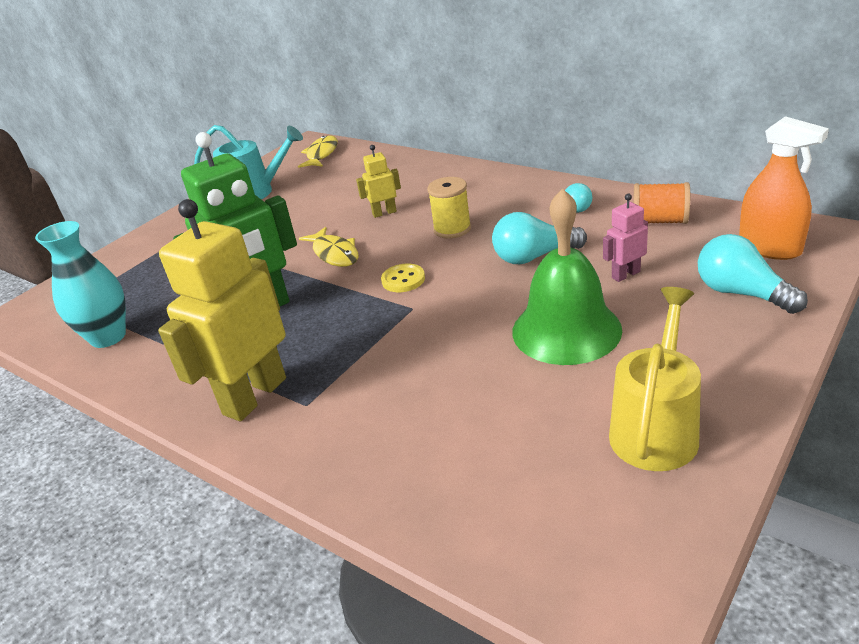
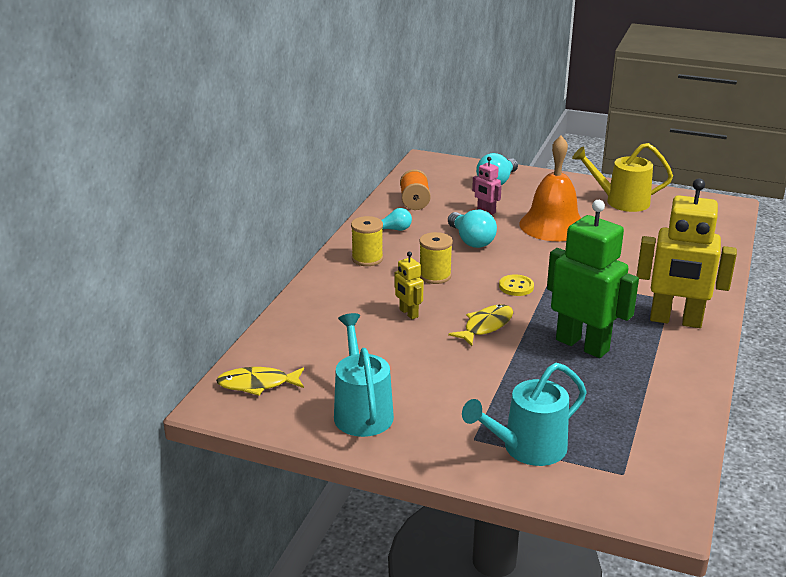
camera: 110 degrees left, 5 degrees down
turquoise vase [35,221,126,348] -> none
green bell [512,188,622,365] -> orange bell [519,135,581,241]
orange spray bottle [739,116,829,260] -> none
none -> yellow spool [351,216,383,266]
none -> turquoise watering can [462,363,587,466]

